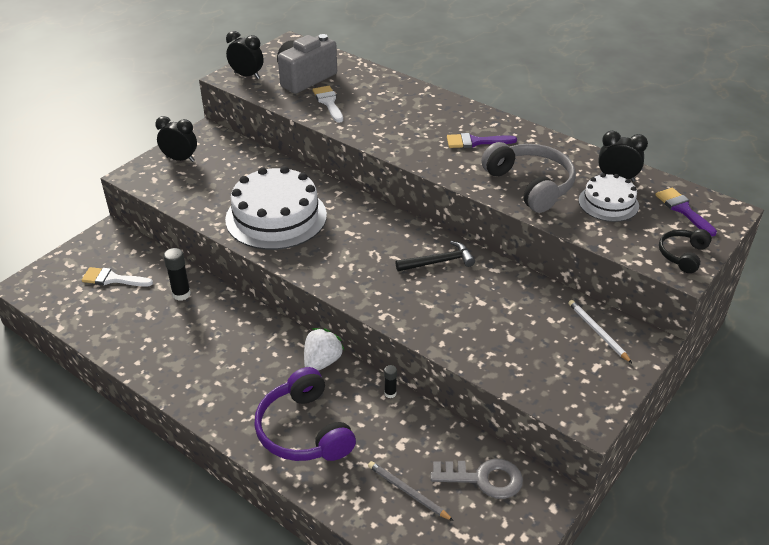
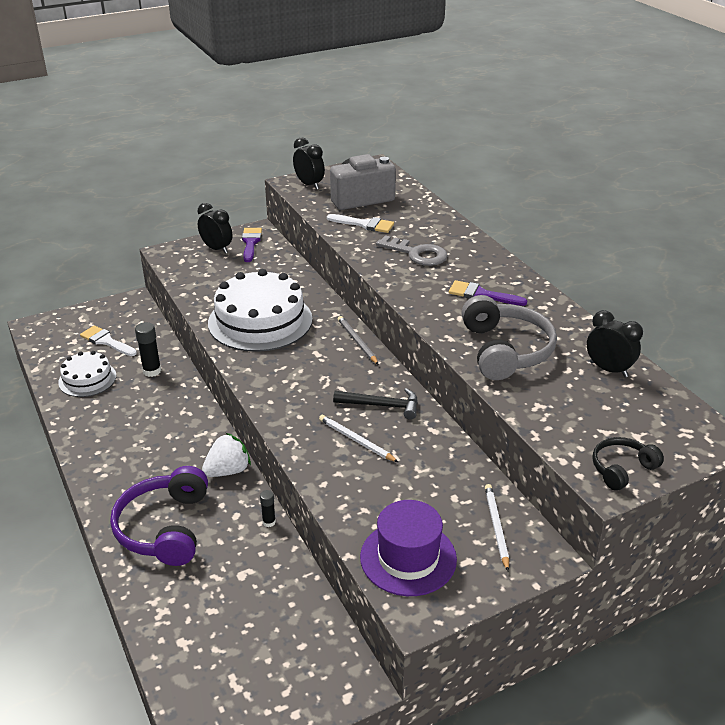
camera: 25 degrees right, 5 degrees down
white brush [312,86,343,122] -> white brush turned 105 degrees clockwise [327,214,394,233]
grey pencil [368,461,453,521] -> grey pencil moved to [338,316,379,365]
grey key [430,459,523,499] -> grey key moved to [376,235,448,266]
white cake [579,173,639,222] -> white cake moved to [58,351,117,397]
purple brush [655,188,717,236] -> purple brush moved to [242,228,262,262]
none -> white pencil [319,415,398,462]
none -> purple hat [360,500,457,596]

